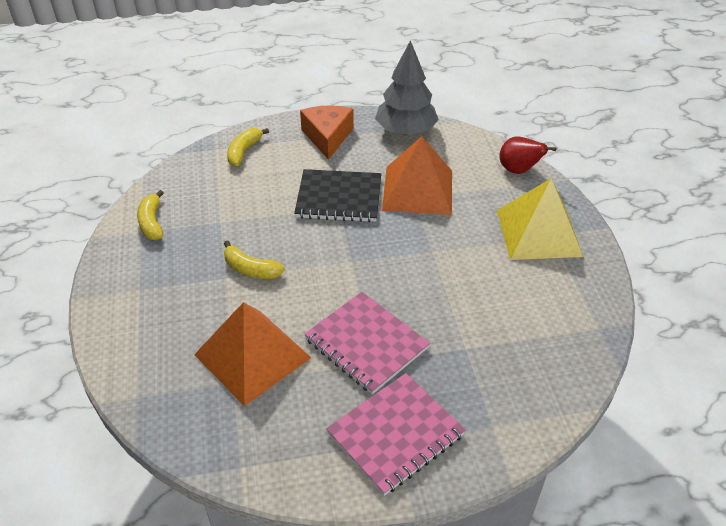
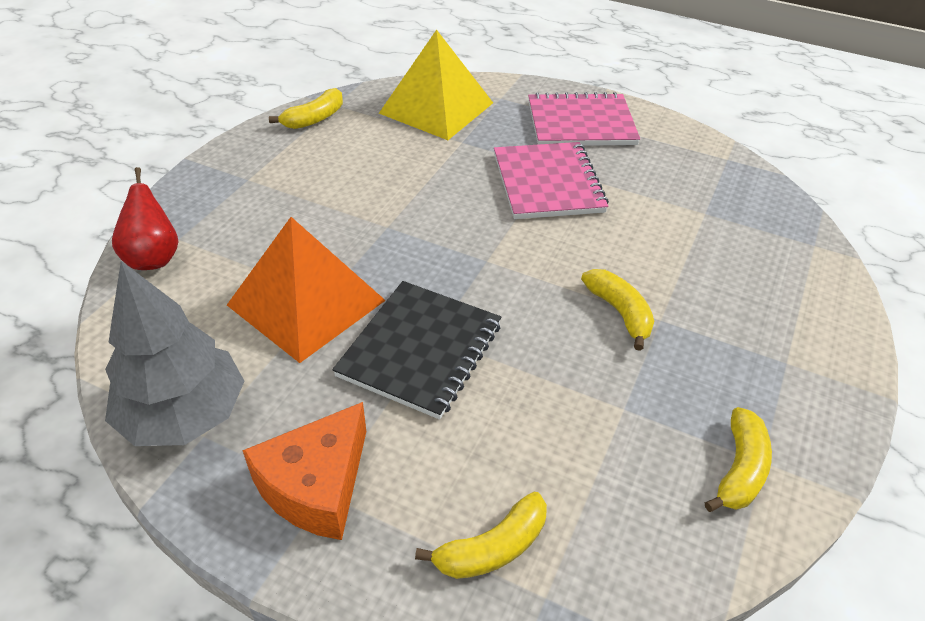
camera: 145 degrees left, 0 degrees up
orange pyramid [194,302,311,406] -> none
black notebook [294,169,381,222] -> black notebook turned 75 degrees clockwise [332,281,501,420]
yellow pyramid [497,178,583,260] -> yellow pyramid moved to [379,30,493,140]
none -> yellow banana [269,88,343,129]

